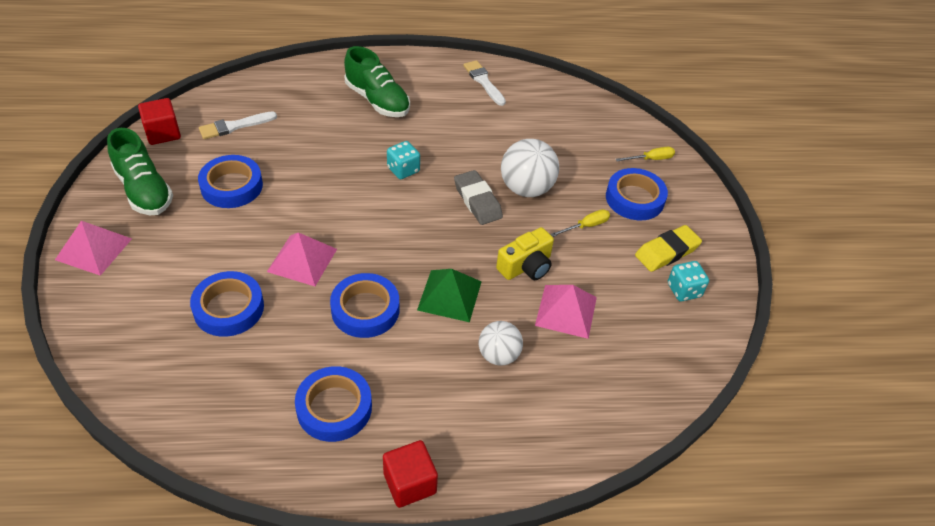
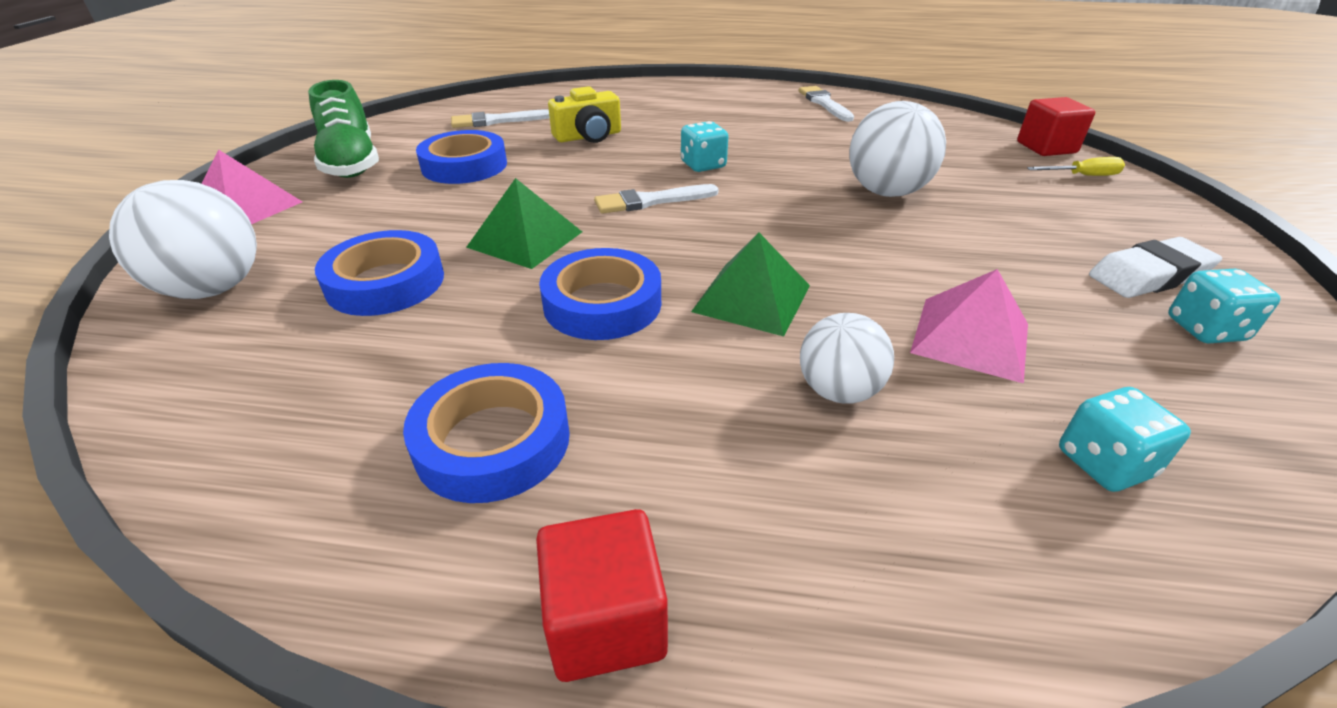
camera: 15 degrees right, 10 degrees down
red cube [138,98,181,145] -> red cube moved to [1017,97,1095,156]
pink pyramid [267,232,337,286] -> green pyramid [466,178,582,269]
green shoe [344,46,410,117] -> none
grey eraser [454,170,503,225] -> none
yellow camera [496,227,554,280] -> yellow camera moved to [548,86,621,143]
yellow screwdriver [551,209,610,237] -> none
blue tape [606,168,668,220] -> none
yellow eraser [635,225,702,272] -> white eraser [1089,237,1222,298]
none -> white ball [109,180,257,299]
none -> white brush [594,184,719,214]
none -> turquoise dice [1059,387,1191,492]

